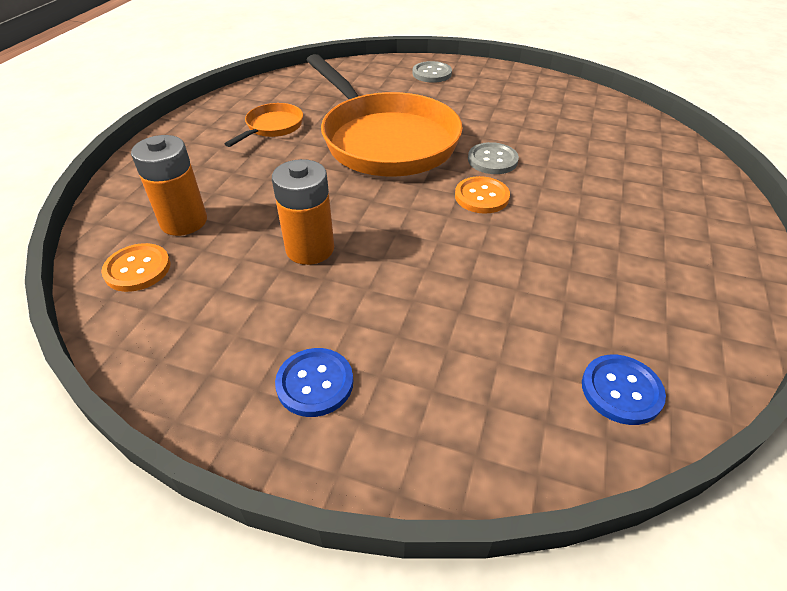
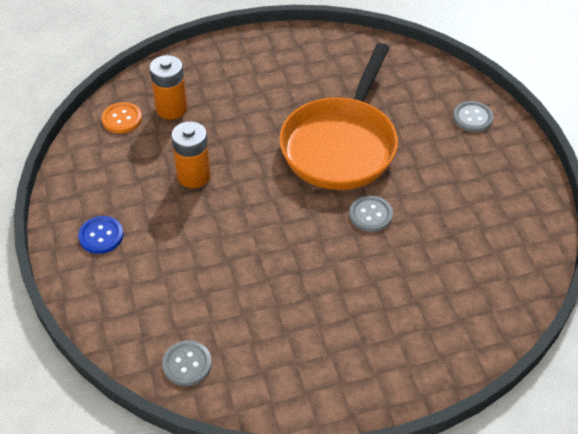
camera: 55 degrees right, 5 degrees up
orange pan [225,103,303,147] -> none
orange button [455,176,510,214] -> none
blue button [582,355,666,425] -> grey button [162,340,212,386]

